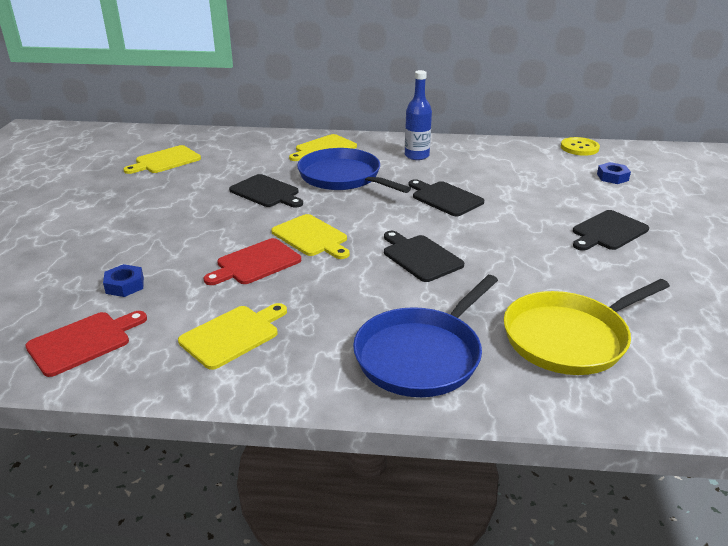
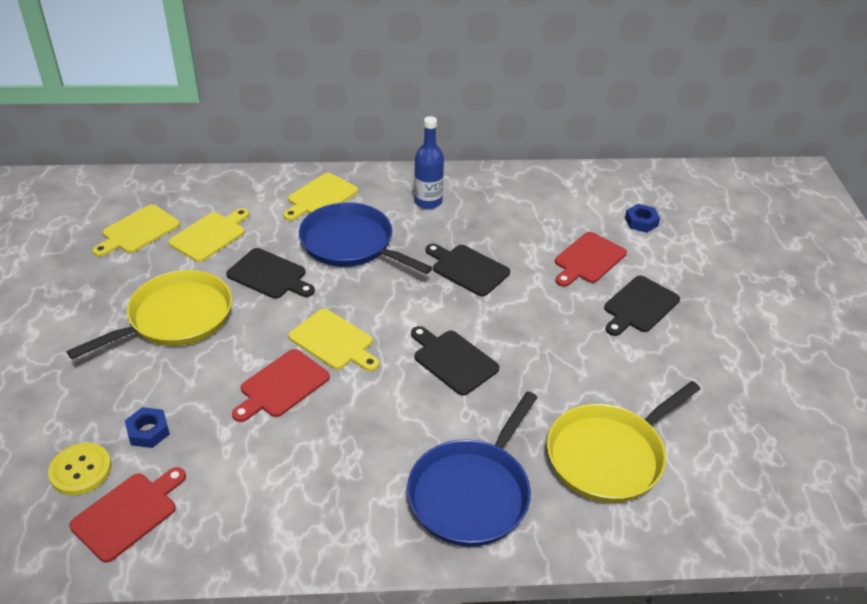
camera: 10 degrees left, 10 degrees up
yellow cutting board [178,303,287,370] -> yellow cutting board moved to [168,208,249,262]
yellow button [561,137,600,156] -> yellow button moved to [48,443,111,495]
none -> yellow pan [67,270,232,359]
none -> red cutting board [555,232,627,287]

